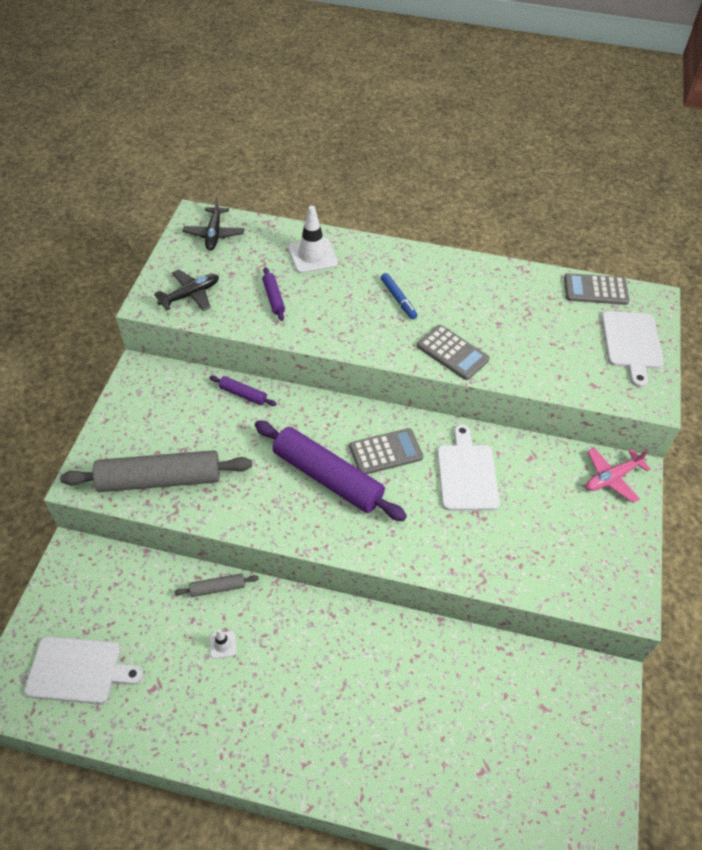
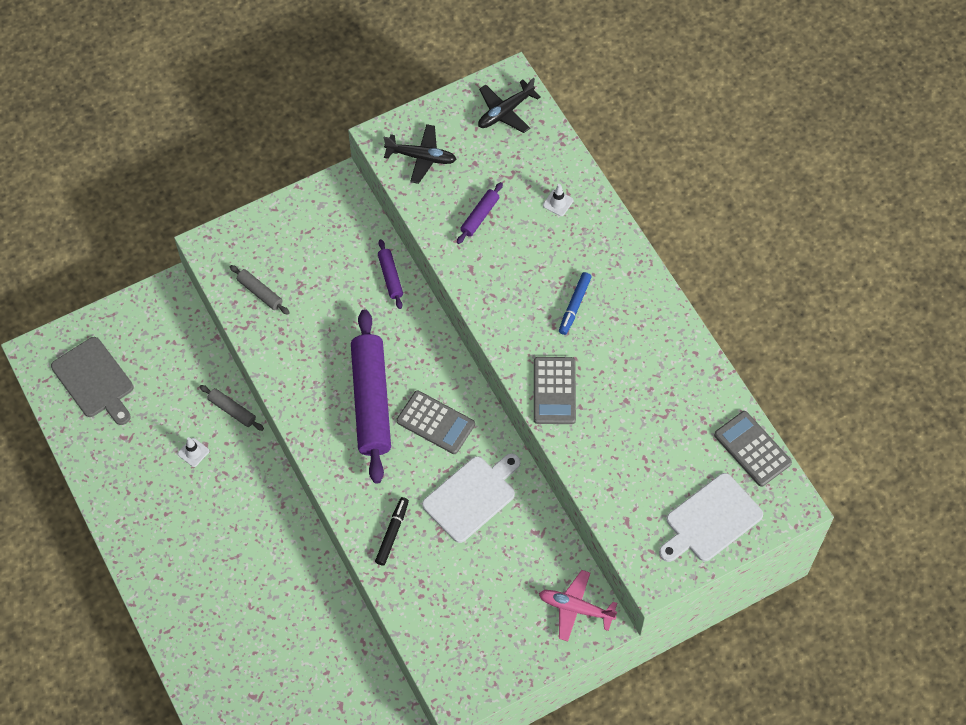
camera: 50 degrees right, 10 degrees up
white cutting board [24,636,143,704] -> grey cutting board [51,337,133,425]
grey rolling pin [60,450,252,492] -> grey rolling pin [230,265,290,315], size x0.44
white traffic cone [288,206,338,273] -> white traffic cone [543,184,573,216], size x0.49
none -> black marker [375,497,409,566]

